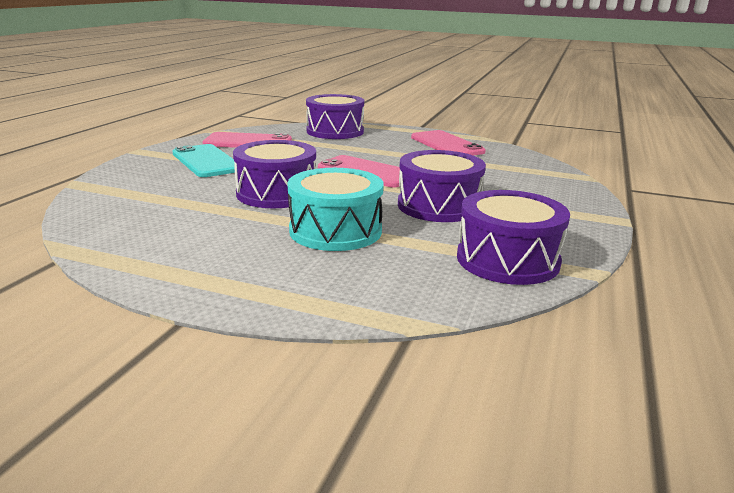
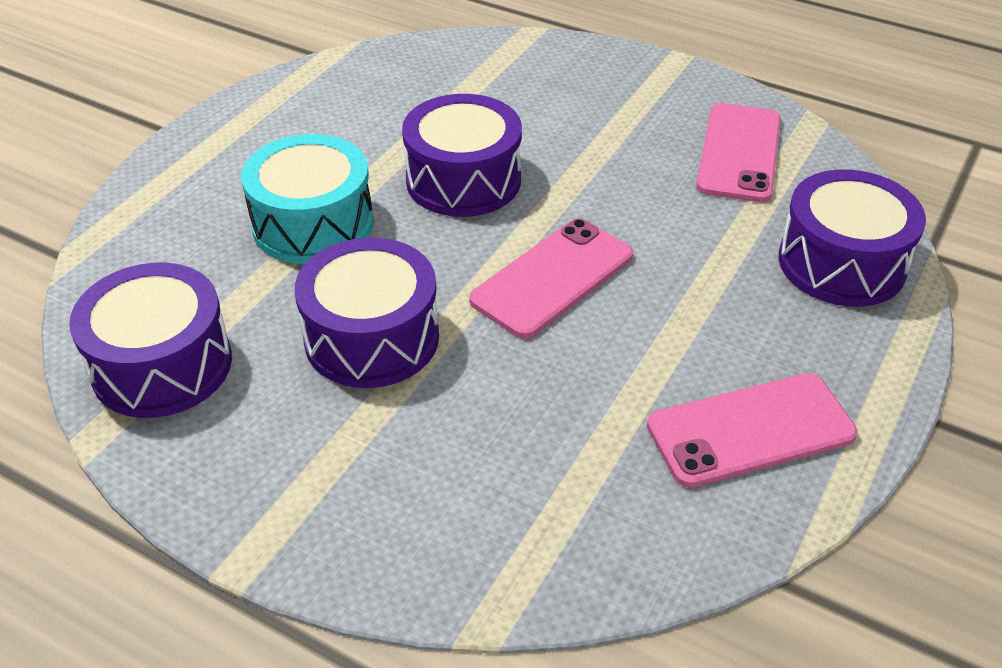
camera: 100 degrees right, 20 degrees up
turquoise phone [172,144,235,177] -> none

